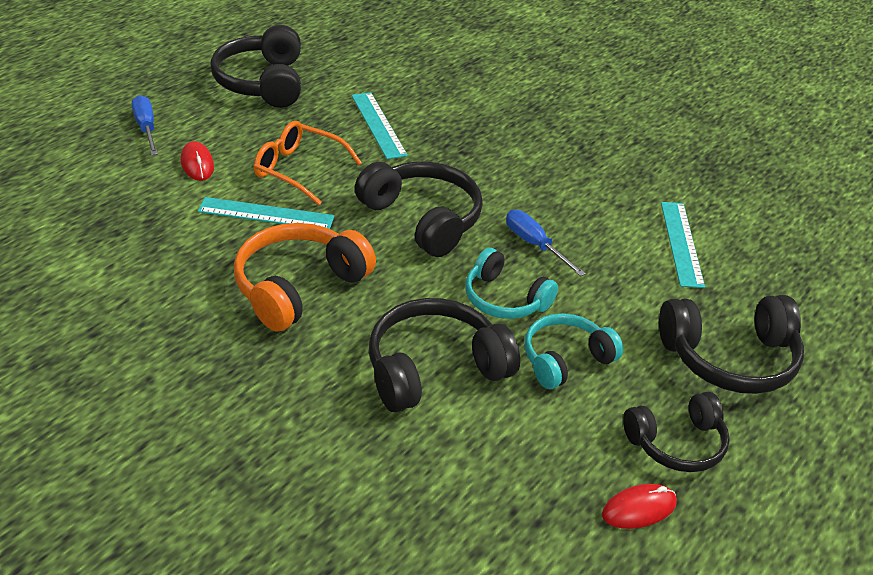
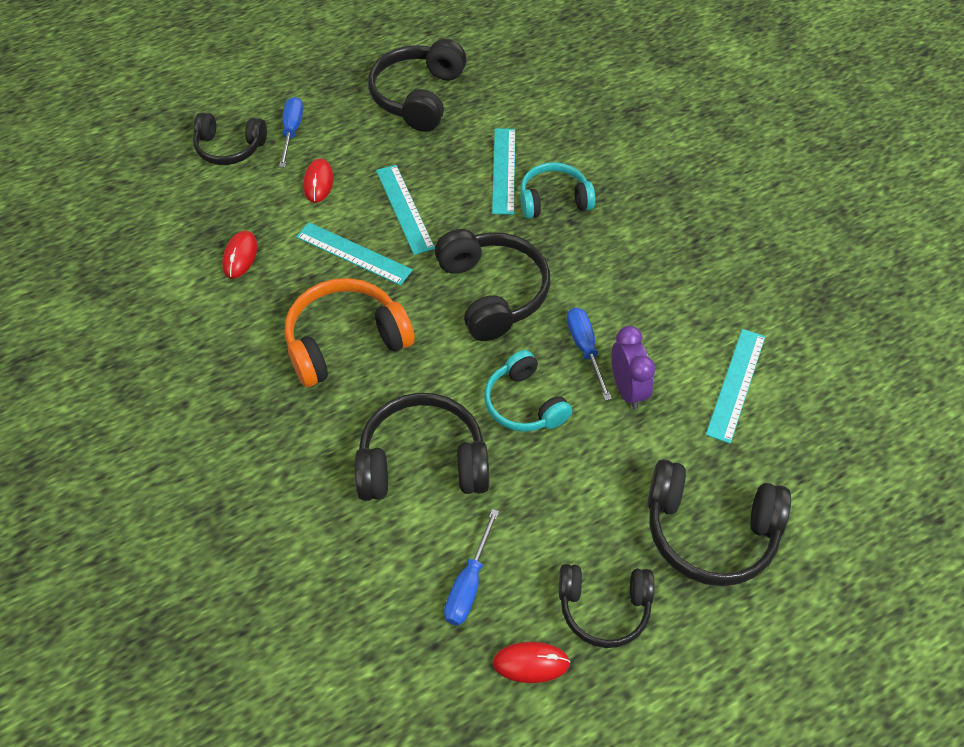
camera: 25 degrees right, 15 degrees up
orange glasses [253,121,362,205] -> turquoise ruler [376,165,435,255]
turquoise headphones [525,313,623,389] -> turquoise headphones moved to [520,162,595,219]
none -> black headphones [193,112,267,165]
none -> red mouse [222,231,257,279]
none -> blue screwdriver [444,509,499,626]
none -> purple clock [611,326,655,409]

